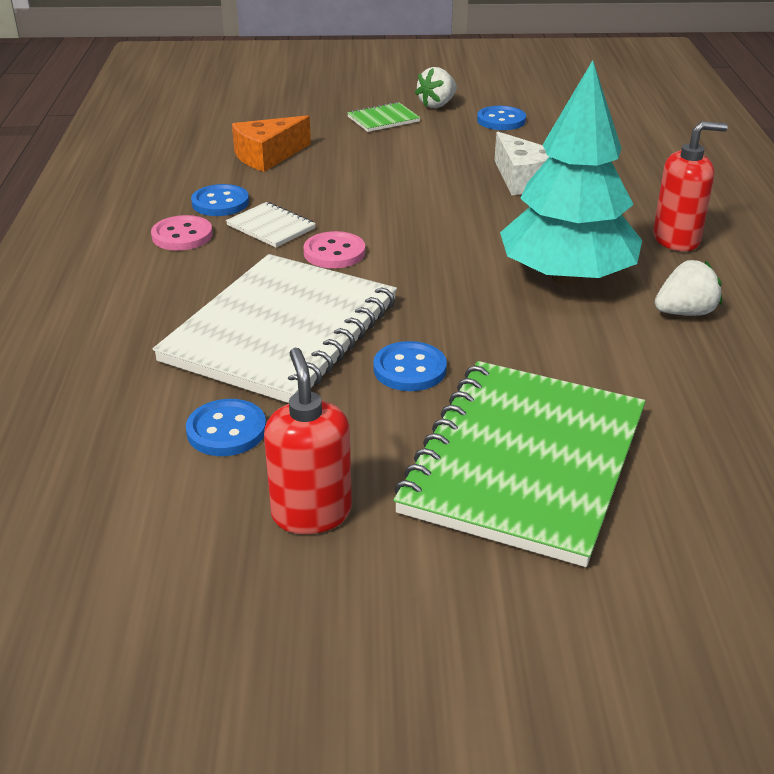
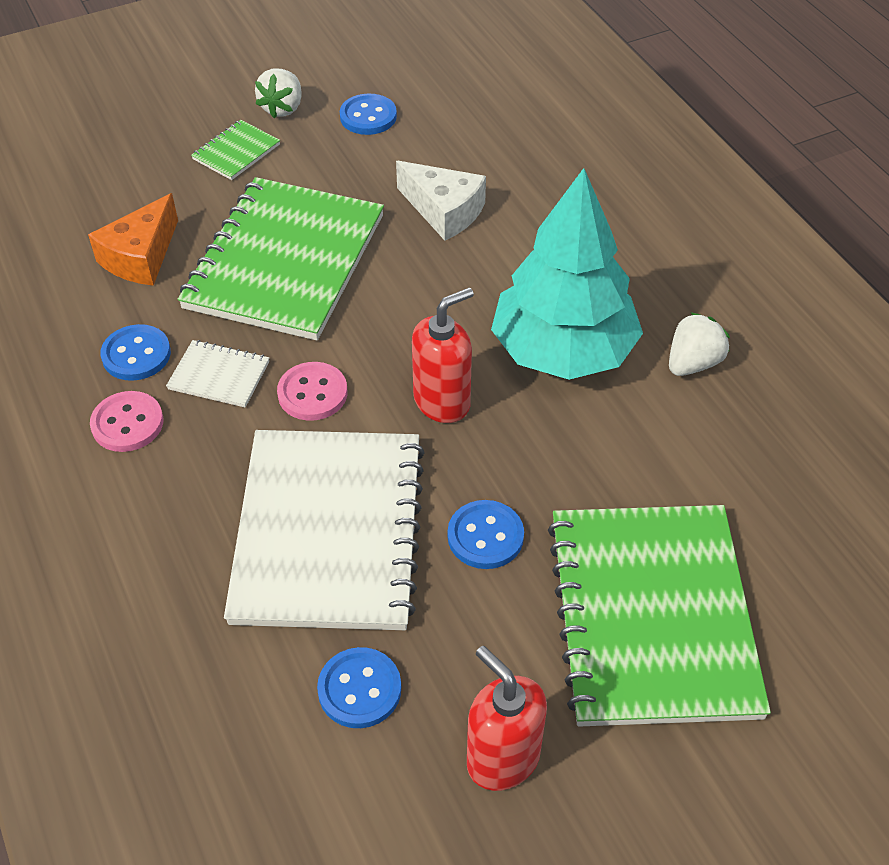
camera: 25 degrees left, 15 degrees up
red soap dispenser [653,121,728,251] -> red soap dispenser moved to [412,288,474,423]
none -> green notebook [178,177,384,341]

